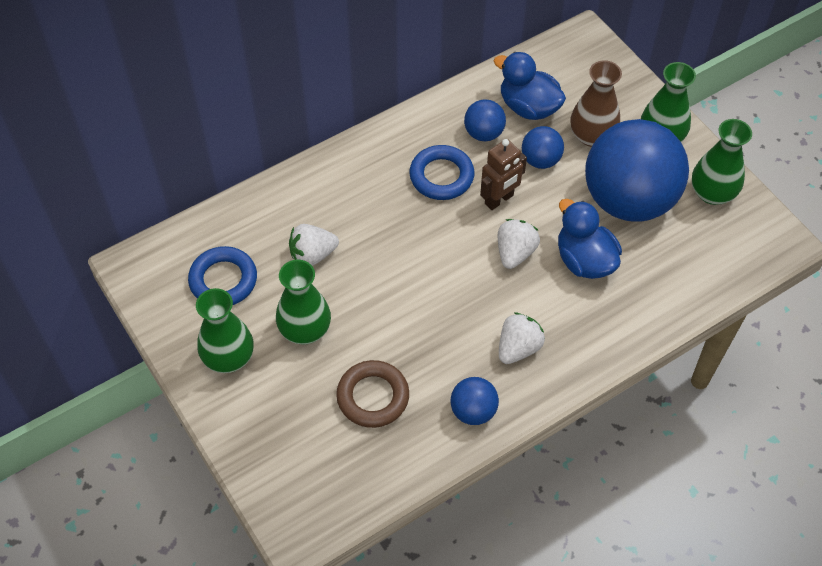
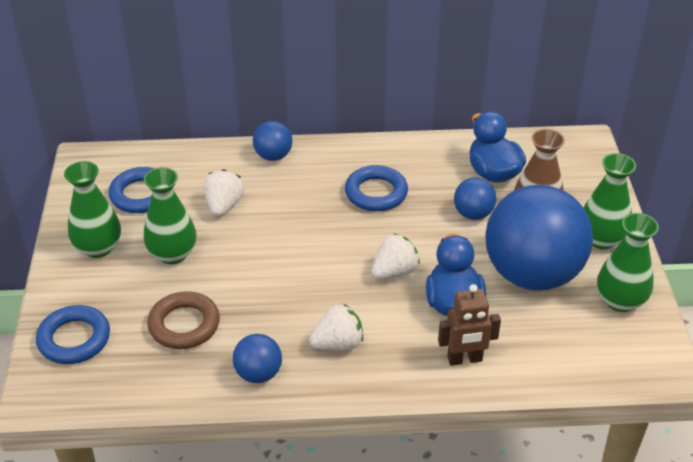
camera: 30 degrees right, 15 degrees down
white strawberry [289,224,339,266] -> white strawberry turned 90 degrees clockwise [204,169,244,216]
blue ball [464,99,506,141] -> blue ball moved to [253,121,292,161]
brown robot [480,139,527,210] -> brown robot moved to [438,284,501,366]
none -> blue ring [36,305,110,364]

